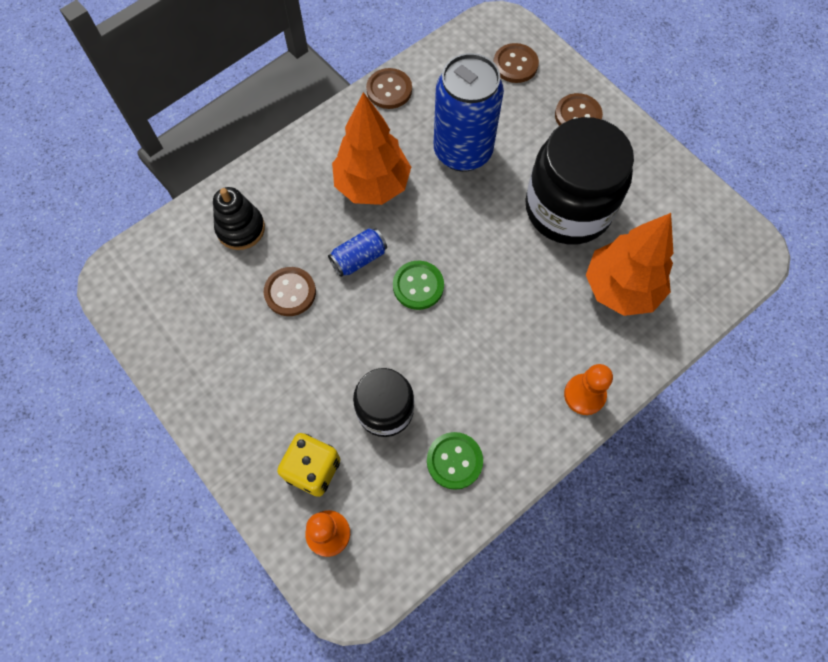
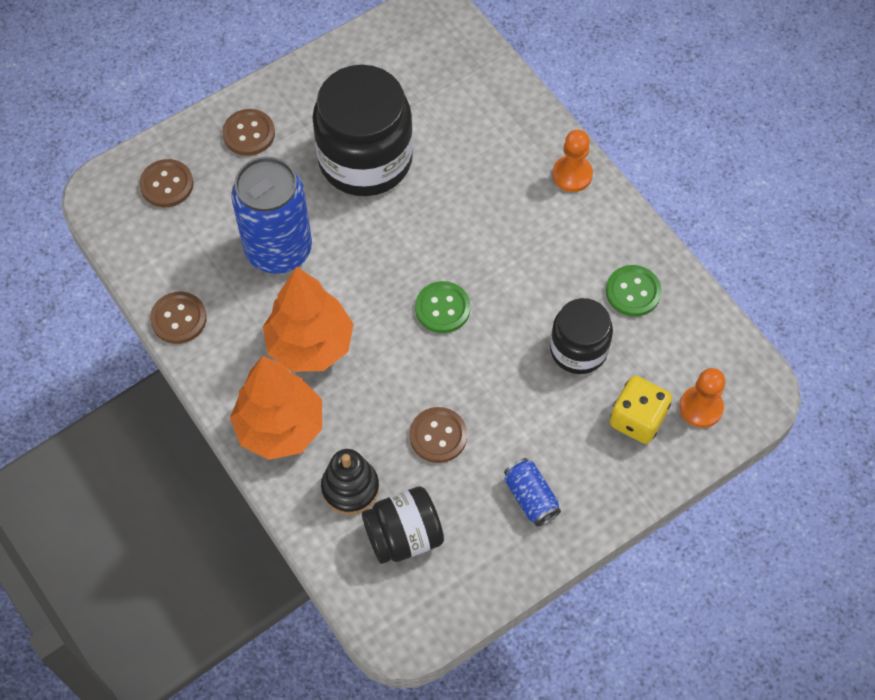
camera: 85 degrees left, 5 degrees down
blue can [328,228,387,277] -> blue can moved to [504,458,561,526]
orange tree [586,213,674,316] -> orange tree moved to [230,356,322,460]
none -> black jar [362,486,444,564]

